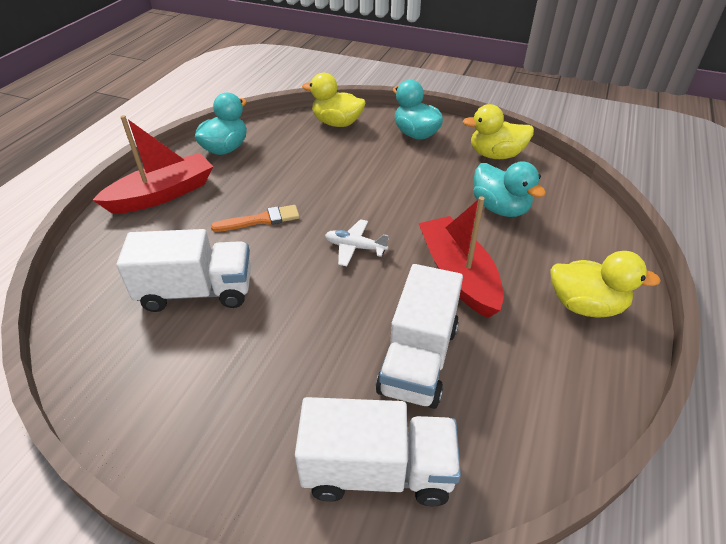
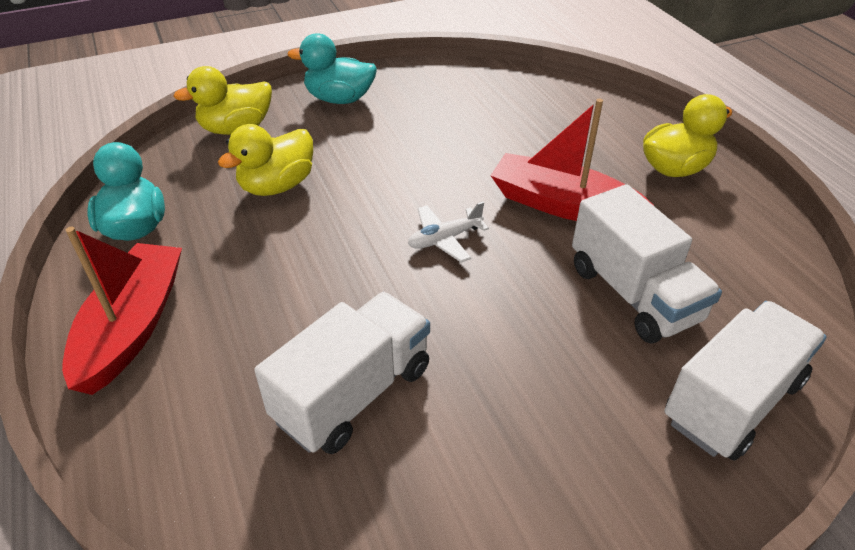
camera: 45 degrees left, 0 degrees up
orange brush [211,205,300,232] -> none
yellow duck [463,104,534,159] -> yellow duck moved to [218,124,313,196]
turquoise duck [473,161,546,217] -> none

